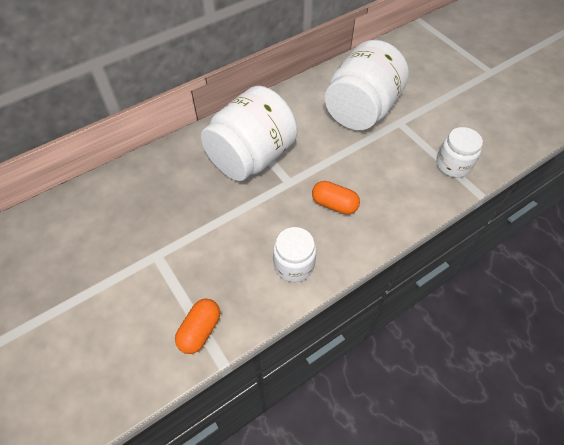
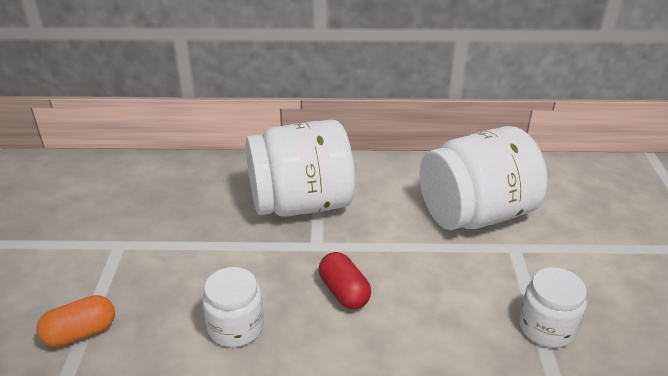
camera: 35 degrees right, 20 degrees down
orange capsule [312,181,360,215] -> red capsule [319,252,371,309]

